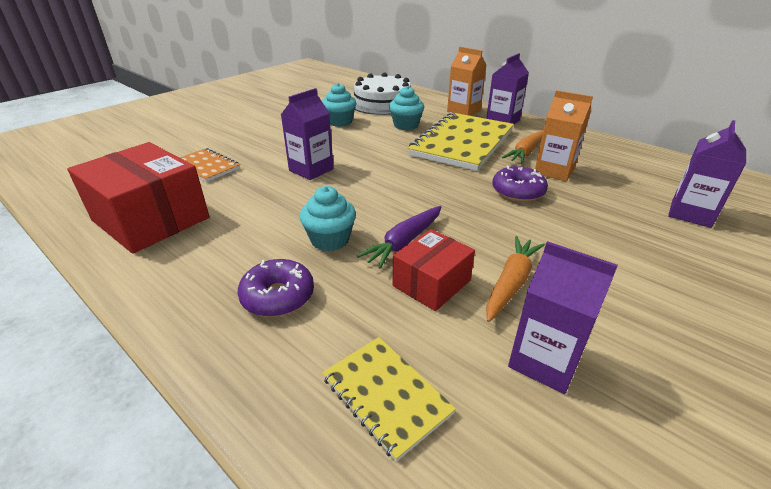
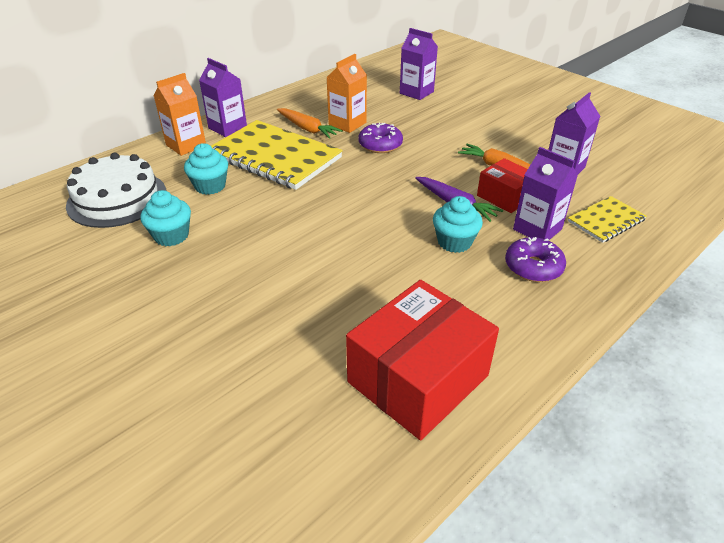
camera: 85 degrees left, 5 degrees up
orange notebook [180,148,240,182] -> none
purple carton [281,88,334,180] -> purple carton moved to [513,147,578,241]

